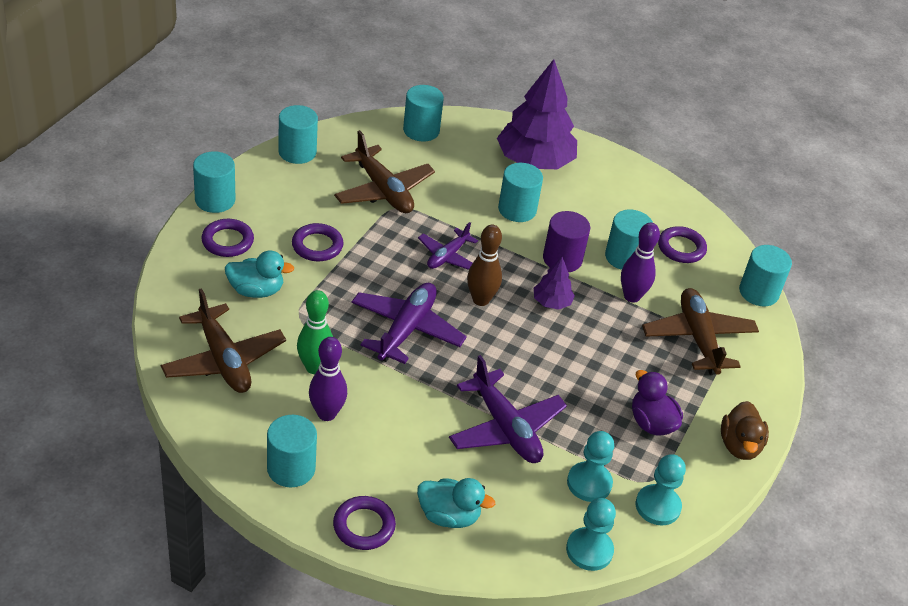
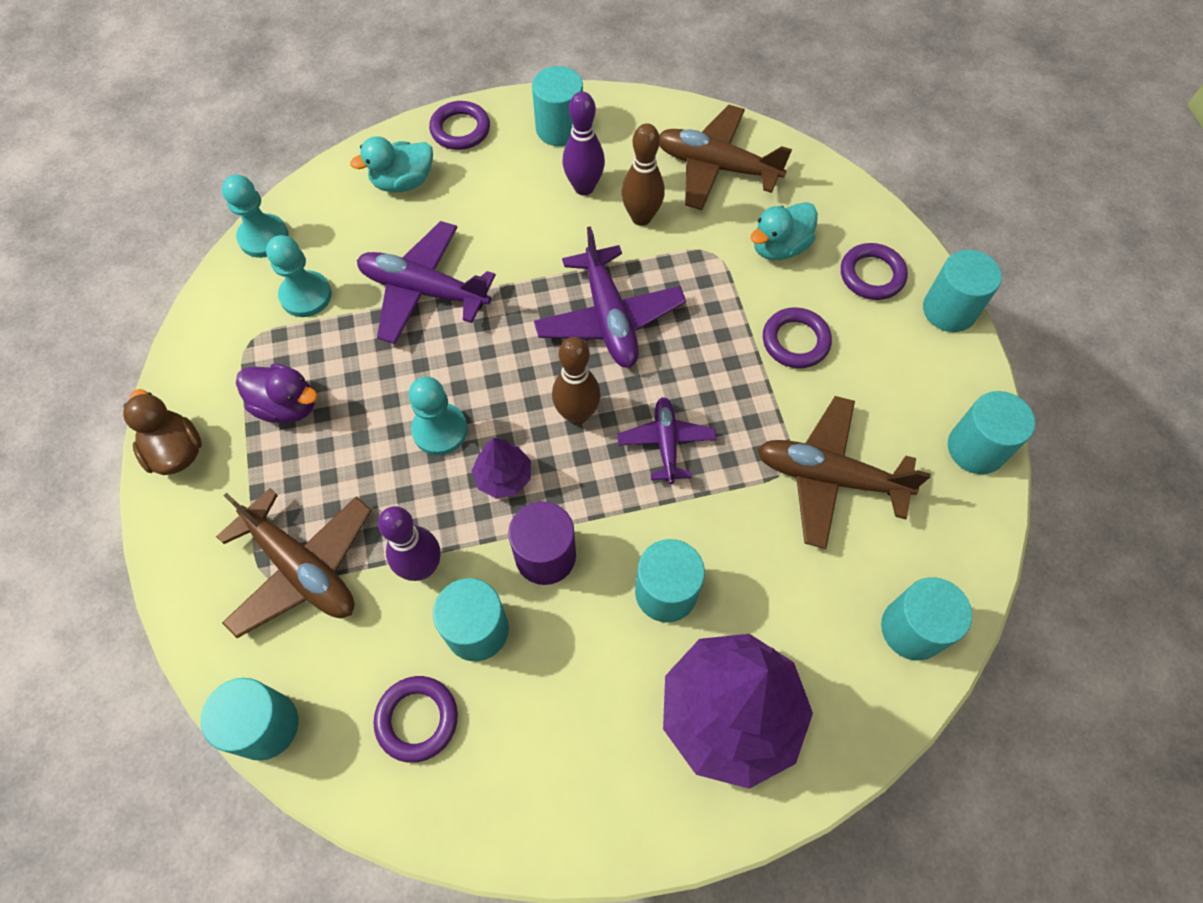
camera: 145 degrees right, 20 degrees up
green bowling pin [297,290,333,374] -> brown bowling pin [621,123,665,226]
turquoise pawn [636,454,686,525] -> turquoise pawn moved to [409,377,468,455]

